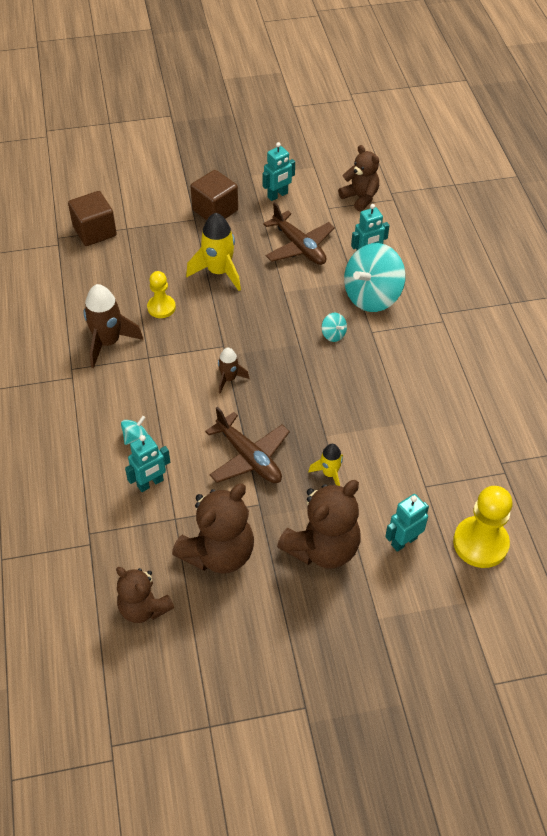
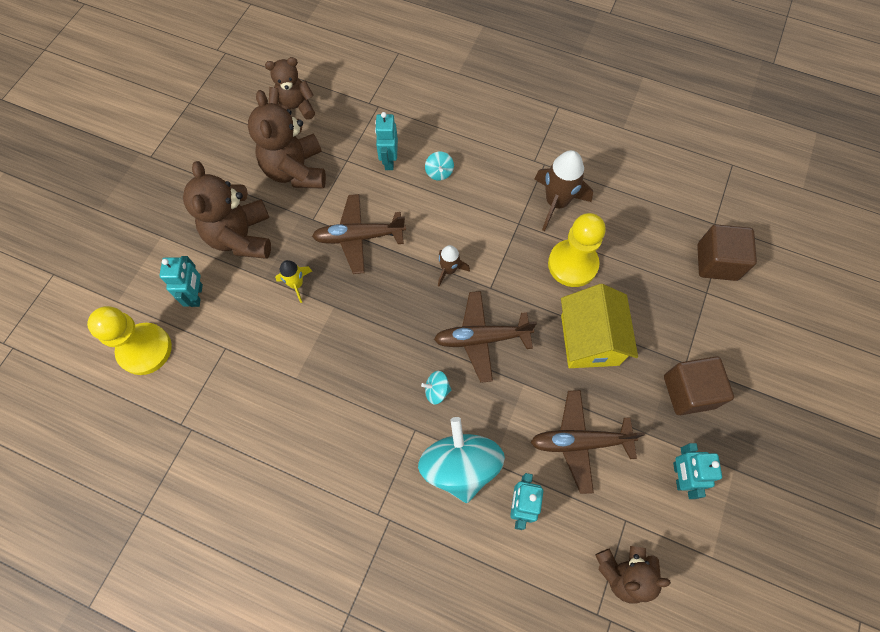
camera: 125 degrees right, 15 degrees up
yellow pawn [147,271,176,318] -> yellow pawn [548,213,606,287], size x1.64
yellow rocket [186,213,241,291] -> yellow house [561,284,638,368]
none -> brown plane [434,291,537,383]

